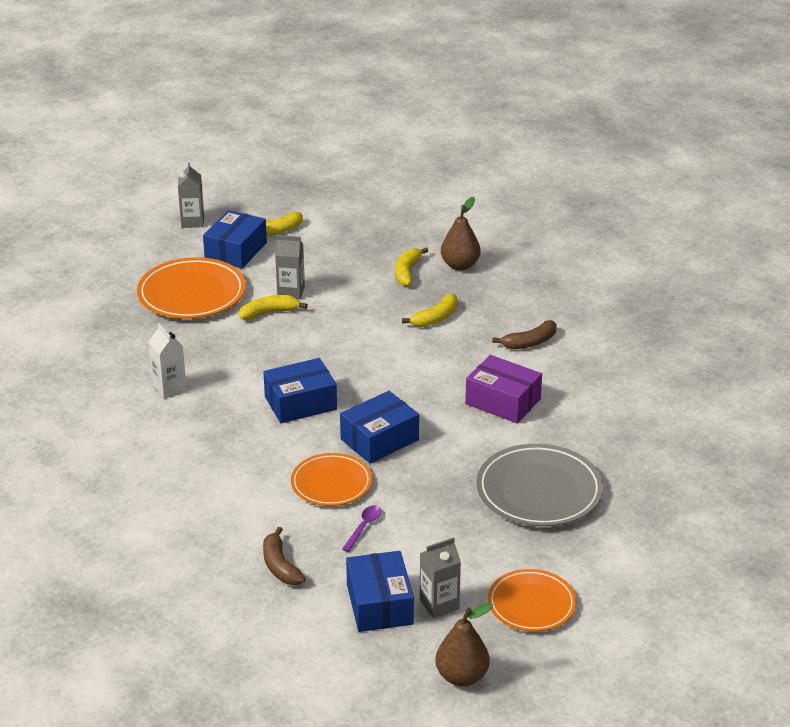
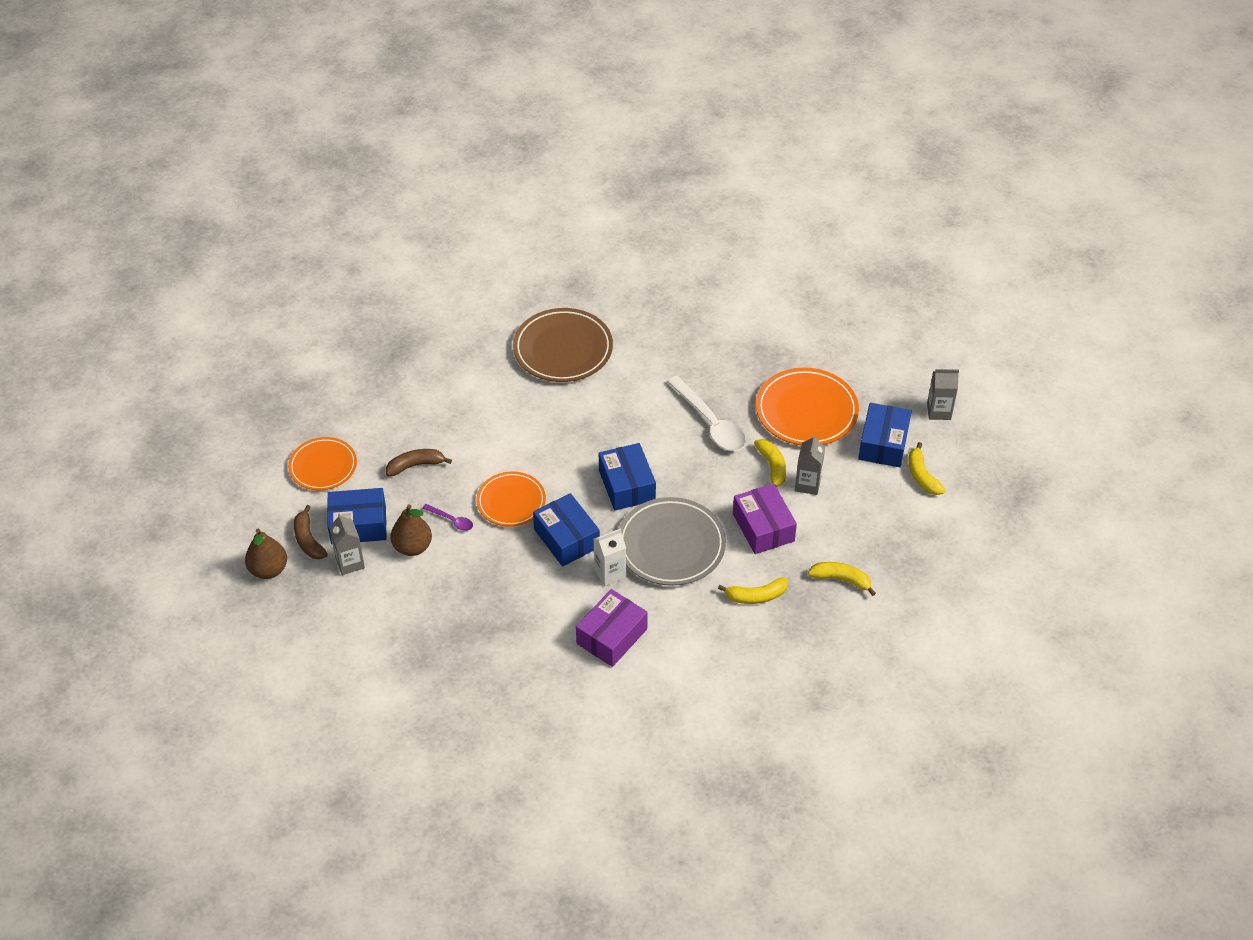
camera: 95 degrees right, 15 degrees up
white carton [148,324,187,398] -> white carton moved to [594,529,626,586]
blue box [203,210,267,268] -> blue box turned 75 degrees clockwise [858,403,912,467]
yellow banana [402,293,458,327] -> yellow banana turned 60 degrees counterclockwise [718,578,788,604]
brown pear [441,197,481,270] -> brown pear moved to [390,504,432,556]
grey plate [476,444,604,527] -> grey plate moved to [619,497,726,586]
orange plate [488,569,577,632] -> orange plate moved to [288,437,357,490]
brown banana [492,320,557,349] -> brown banana moved to [294,505,328,559]
none -> brown plate [513,308,613,382]
none -> white spoon [667,375,746,451]
none -> purple box [733,484,797,554]

